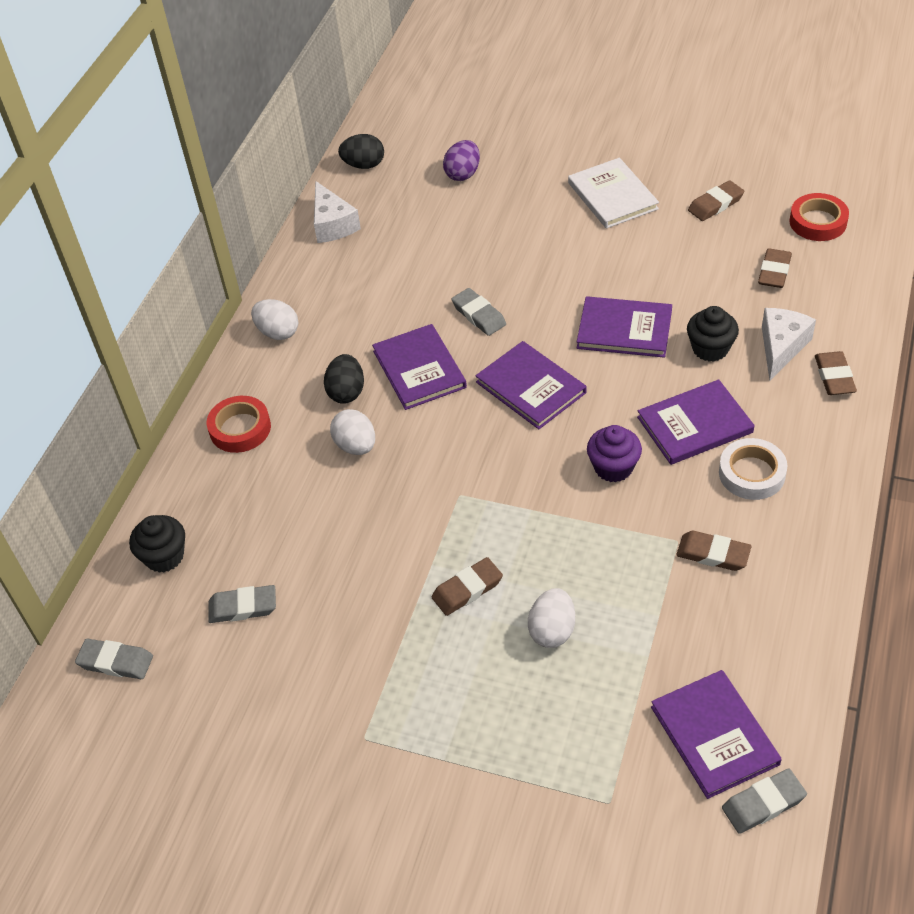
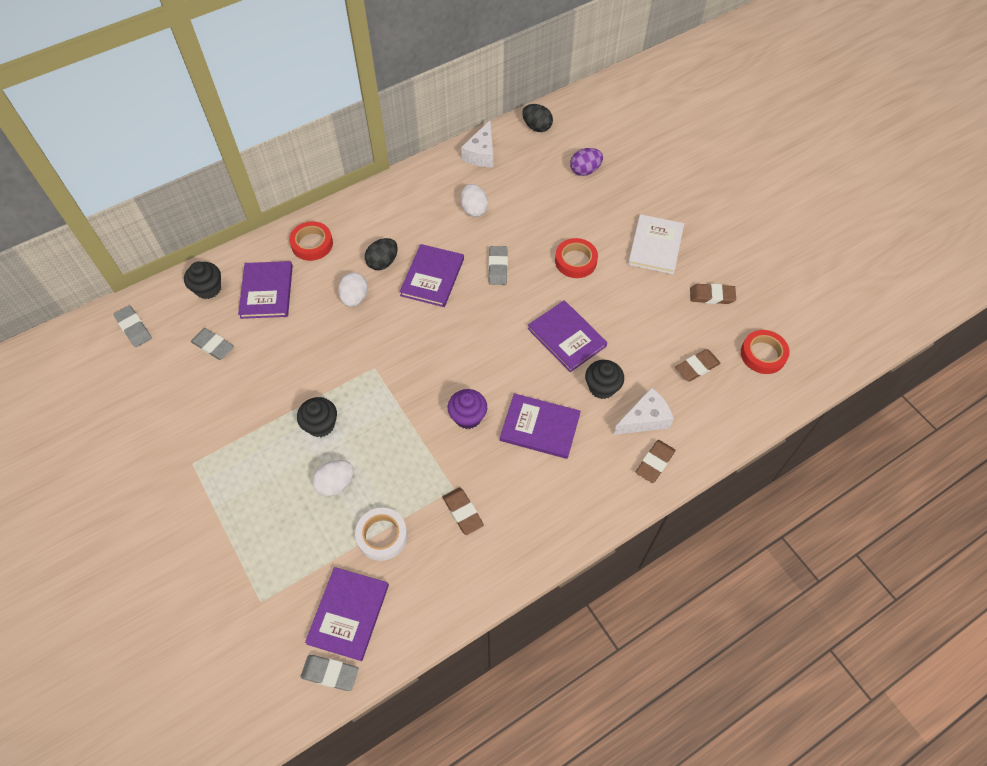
camera: 35 degrees right, 10 degrees up
white egg [251,299,298,340] -> white egg moved to [461,184,488,217]
brown eraser [432,557,503,616] -> black cupcake [297,397,337,437]
purple book [475,341,586,429] -> purple book moved to [238,261,293,319]
white tape [719,438,788,500] -> white tape moved to [355,508,408,561]
none -> red tape [555,238,598,278]

